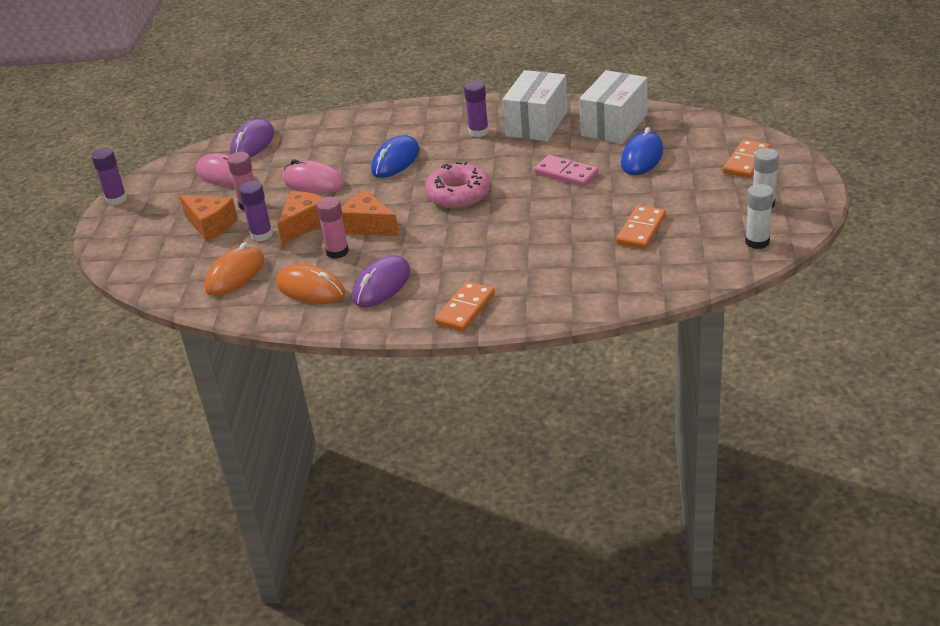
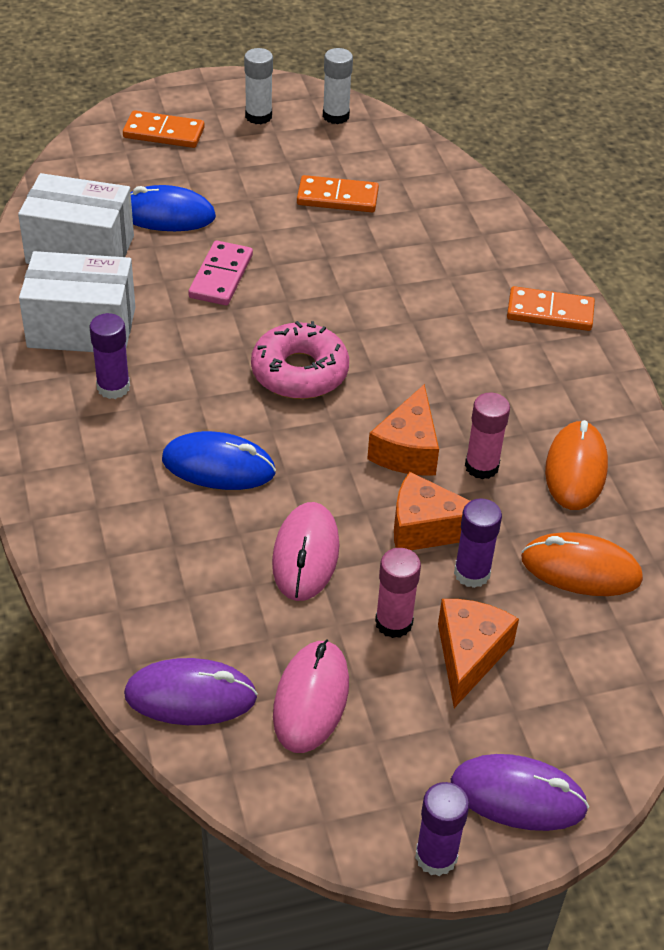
camera: 115 degrees left, 10 degrees up
purple mouse [353,255,410,308] -> purple mouse moved to [451,754,589,831]

